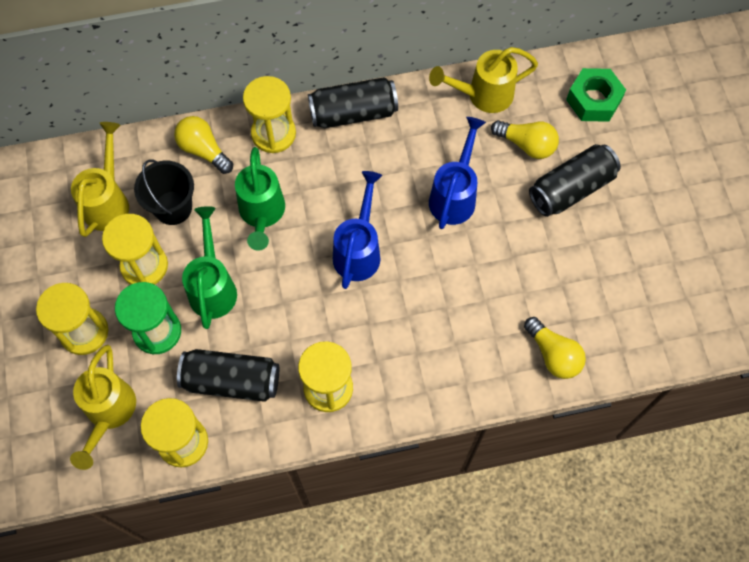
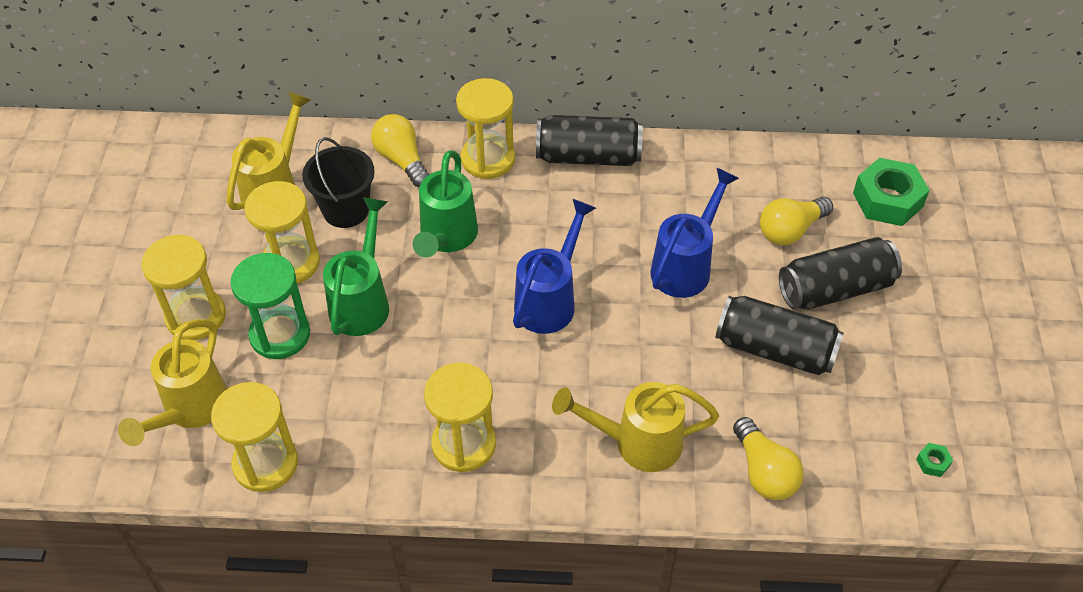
camera: 15 degrees right, 15 degrees down
black can [177,349,279,402] -> black can moved to [716,296,844,375]
yellow watering can [429,47,538,113] -> yellow watering can moved to [552,382,719,472]
yellow light bulb [491,120,559,159] -> yellow light bulb turned 105 degrees clockwise [760,197,833,245]
none -> green nut [916,443,953,477]

